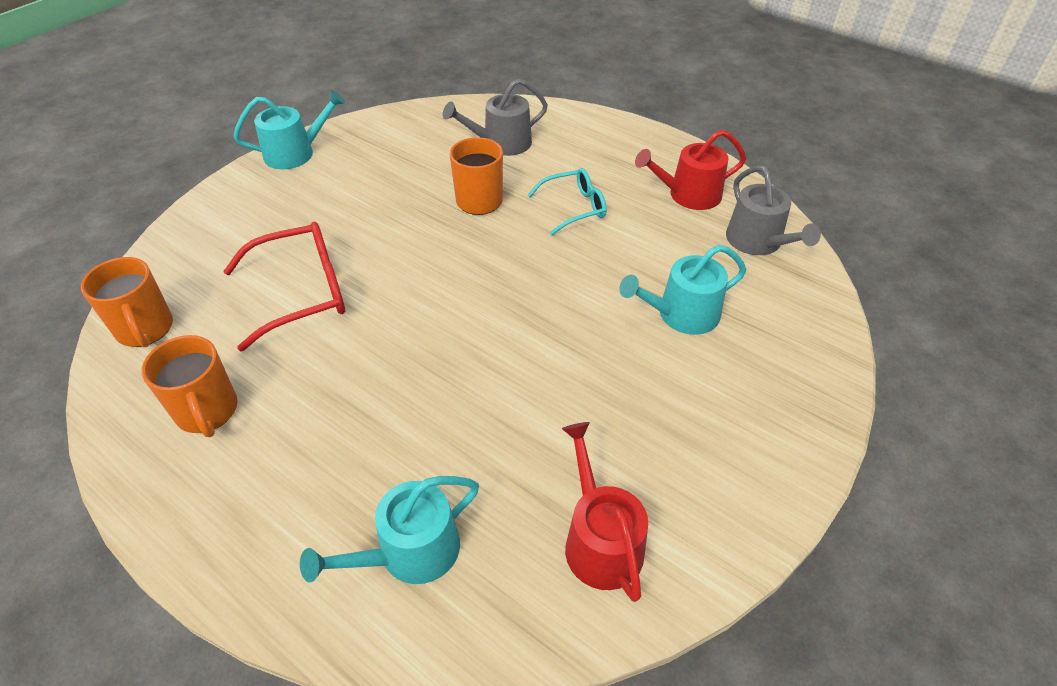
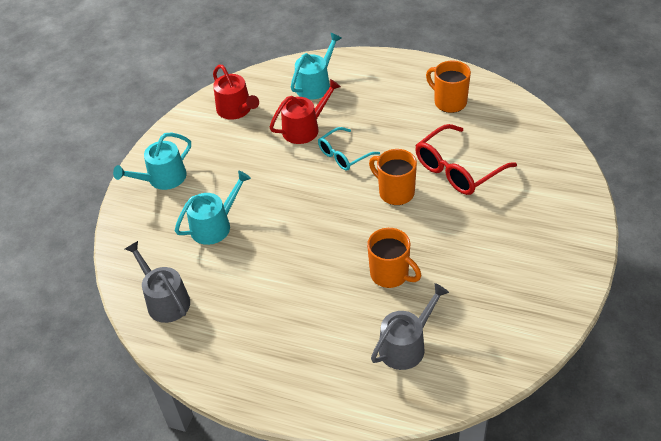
camera: 165 degrees right, 0 degrees up
orange mug [81,257,173,347] -> orange mug moved to [369,149,417,205]
turquoise watering can [233,90,345,170] -> turquoise watering can moved to [113,132,191,190]
turquoise glasses [527,168,607,235] -> turquoise glasses moved to [318,127,380,171]
red watering can [635,130,746,210] -> red watering can moved to [269,79,341,144]

